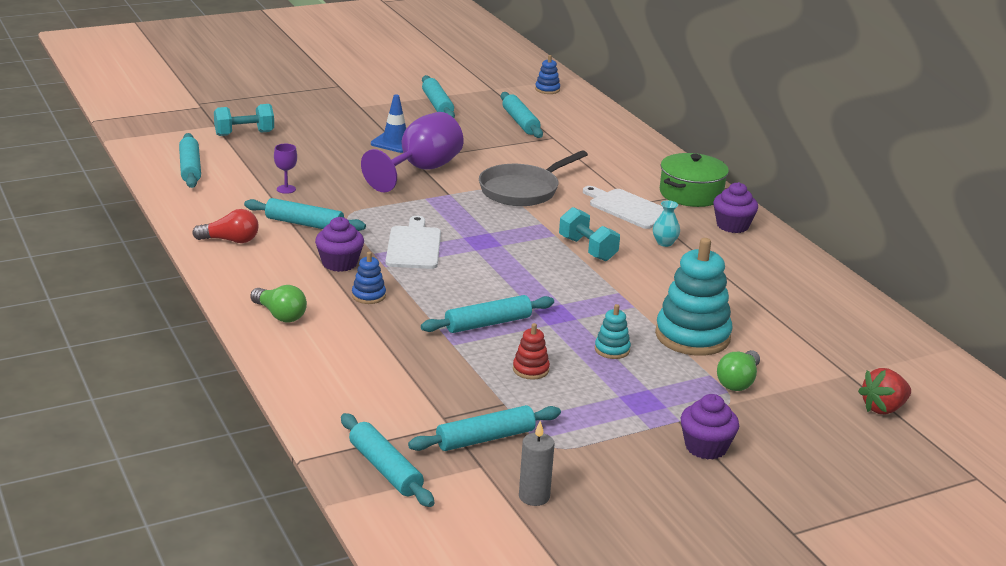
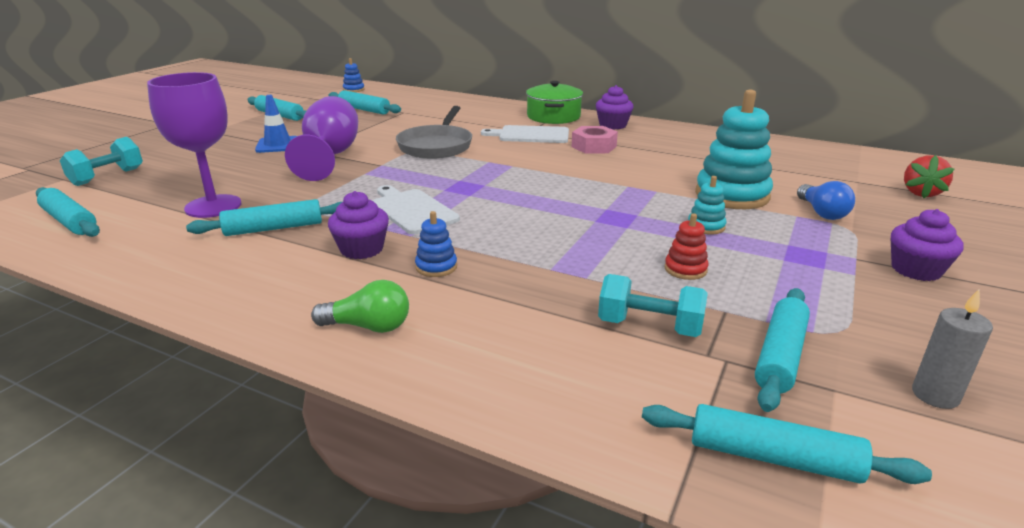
camera: 35 degrees left, 0 degrees up
red light bulb [192,209,259,243] -> none
purple goblet [274,144,297,194] -> purple goblet [147,72,242,218], size x2.39
turquoise rolling pin [421,295,554,333] -> none
turquoise dumbbell [559,207,620,261] -> turquoise dumbbell moved to [598,274,708,337]
turquoise vase [653,200,680,247] -> pink nut [572,126,618,154]
green light bulb [717,350,760,391] -> blue light bulb [797,181,855,220]

